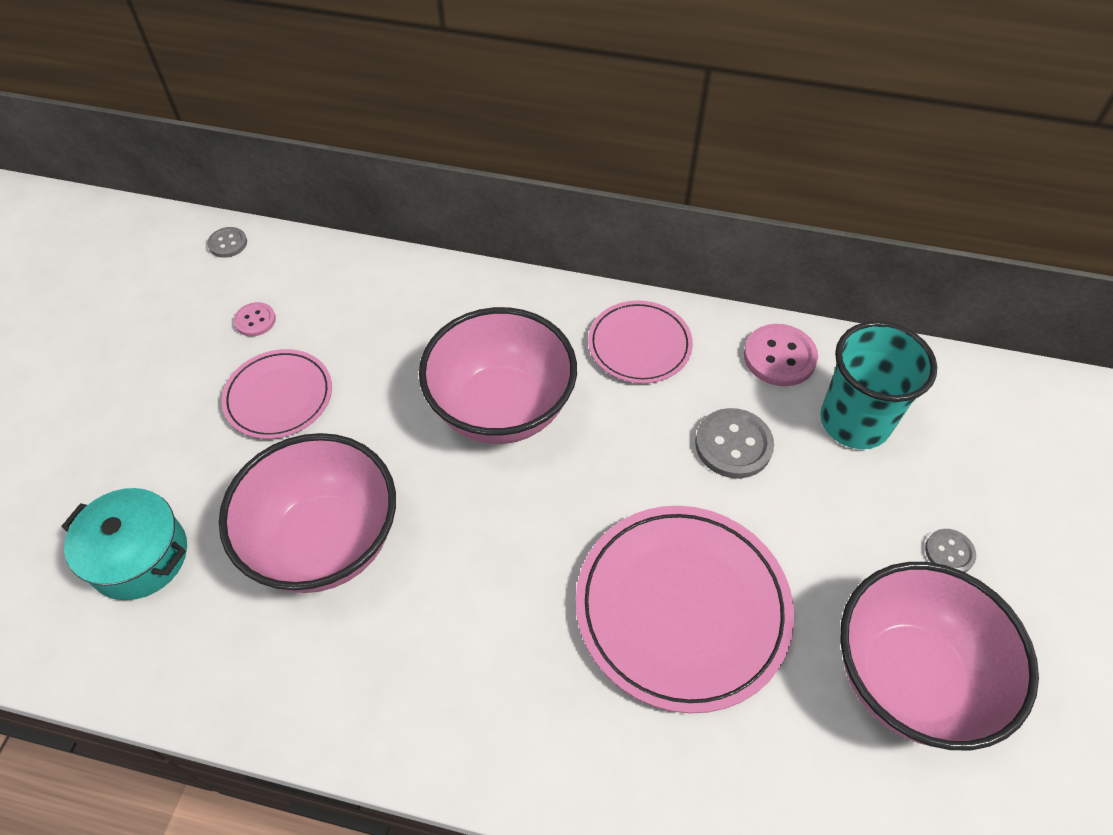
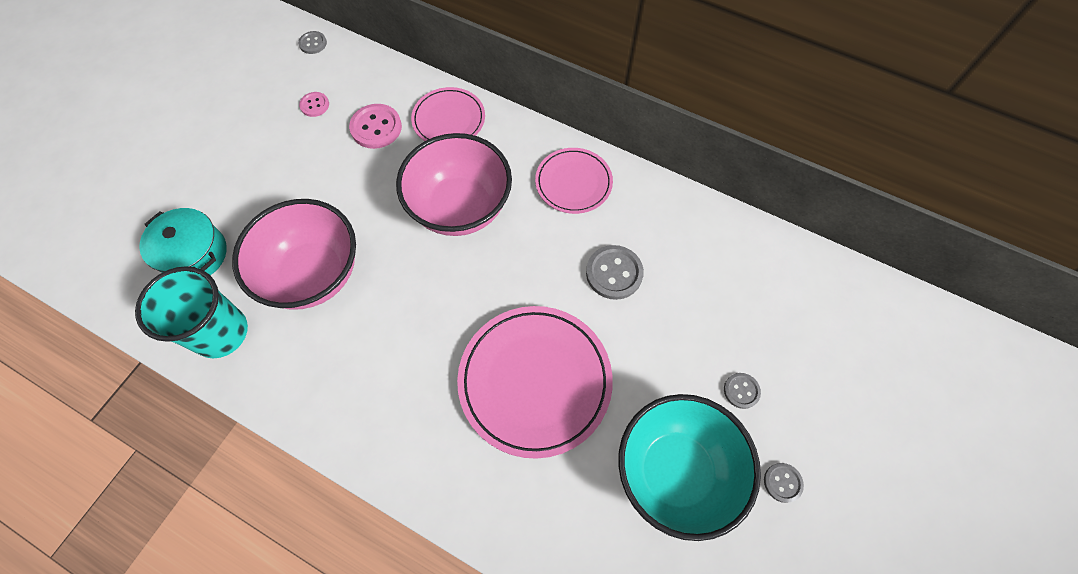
camera: 15 degrees right, 10 degrees up
pink plate [221,349,332,439] -> pink plate moved to [411,87,485,141]
pink button [744,324,818,386] -> pink button moved to [349,104,402,149]
turquoise cup [820,321,937,449] -> turquoise cup moved to [135,266,248,358]
pink bowl [840,562,1039,750] -> turquoise bowl [618,394,761,541]
none -> grey button [764,463,804,503]

